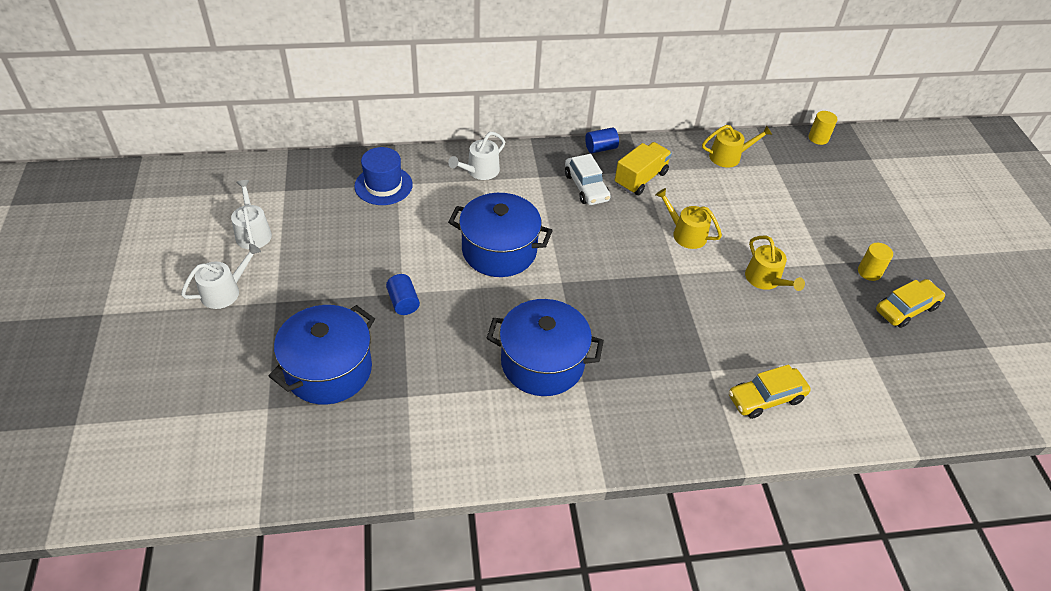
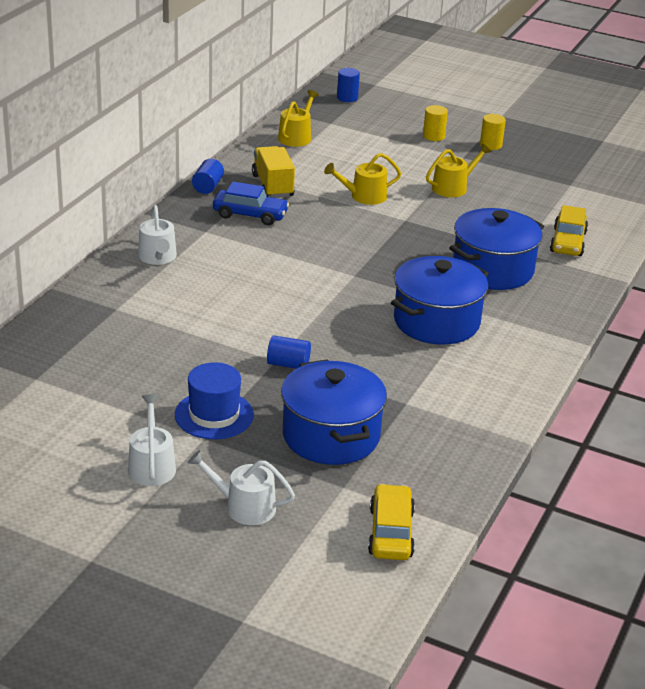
camera: 55 degrees left, 15 degrees down
white watering can [231,180,272,249] -> white watering can moved to [188,450,295,525]
blue hat [354,147,413,205] -> blue hat moved to [175,362,254,439]
blue pot [448,193,553,277] -> blue pot moved to [449,208,544,290]
white car [565,154,611,205] -> blue car [213,182,289,225]
yellow watering can [745,236,805,291] -> yellow watering can turned 45 degrees counterclockwise [426,143,491,197]
yellow cylinder [809,111,838,145] -> yellow cylinder moved to [423,105,448,141]
yellow car [876,279,945,328] -> yellow car moved to [368,484,415,560]
none -> blue cylinder [337,68,360,102]

